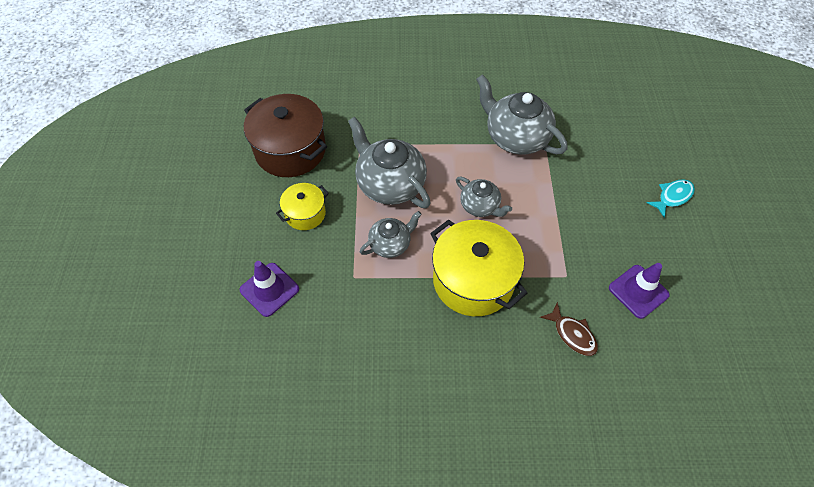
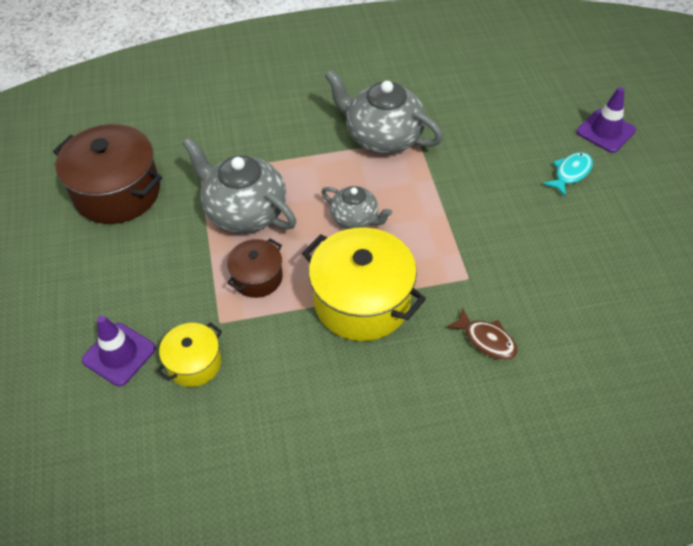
camera: 10 degrees left, 5 degrees down
yellow pot [276,183,329,230] -> yellow pot moved to [157,322,222,387]
grey teapot [360,211,422,258] -> brown pot [227,238,283,298]
purple traffic cone [609,263,670,319] -> purple traffic cone moved to [576,87,636,153]

